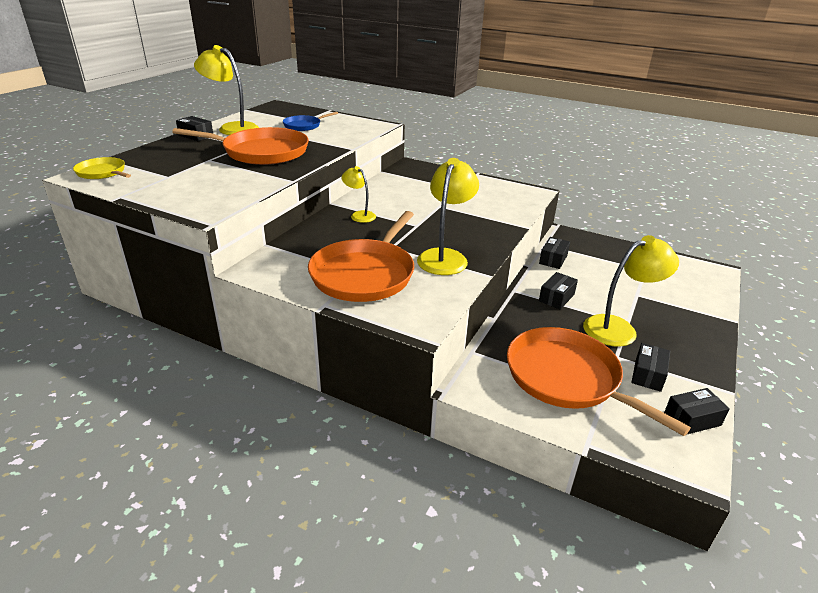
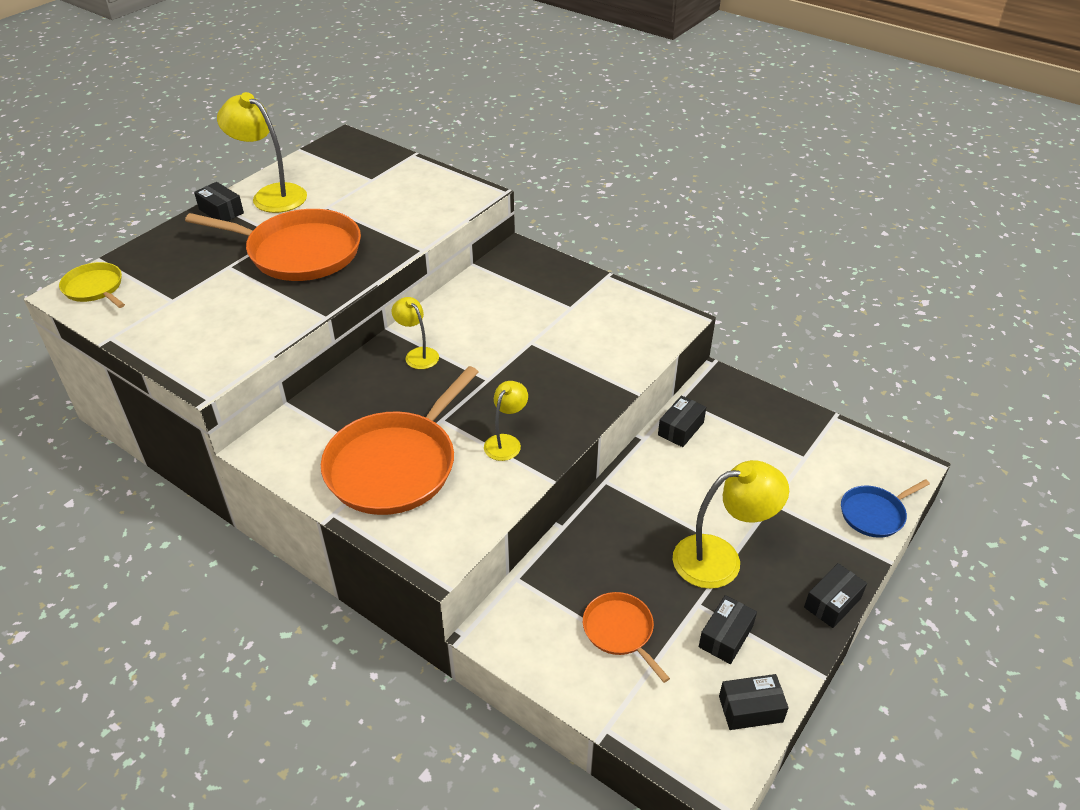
camera: 10 degrees right, 10 degrees up
blue pan [283,112,338,131] -> blue pan moved to [841,479,930,538]
yellow lamp [417,158,479,275] -> yellow lamp [484,381,528,461], size x0.57
orange pan [507,327,691,436] -> orange pan [583,592,670,683], size x0.51
black box [539,272,578,309] -> black box moved to [804,563,867,628]

